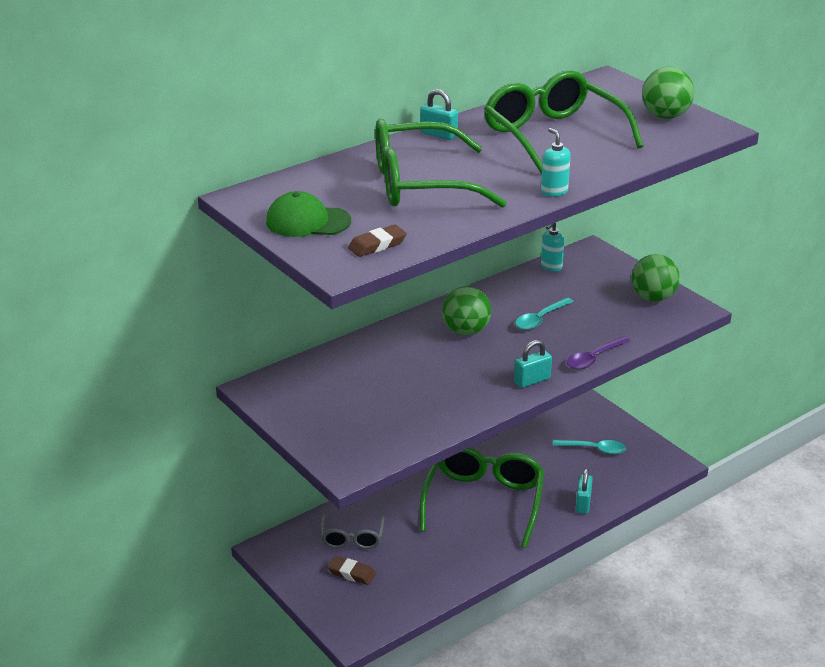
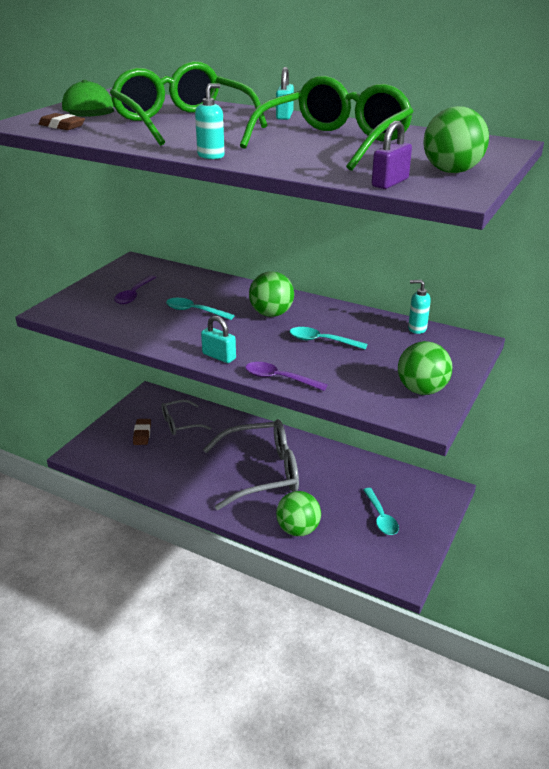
camera: 65 degrees right, 0 degrees up
green glasses [419,447,545,548] -> grey glasses [203,419,299,510]
turquoise padlock [576,468,593,514] -> green ball [276,491,321,536]
none -> purple spoon [114,275,156,304]
none -> turquoise spoon [166,298,235,320]
none -> purple padlock [372,121,412,189]

